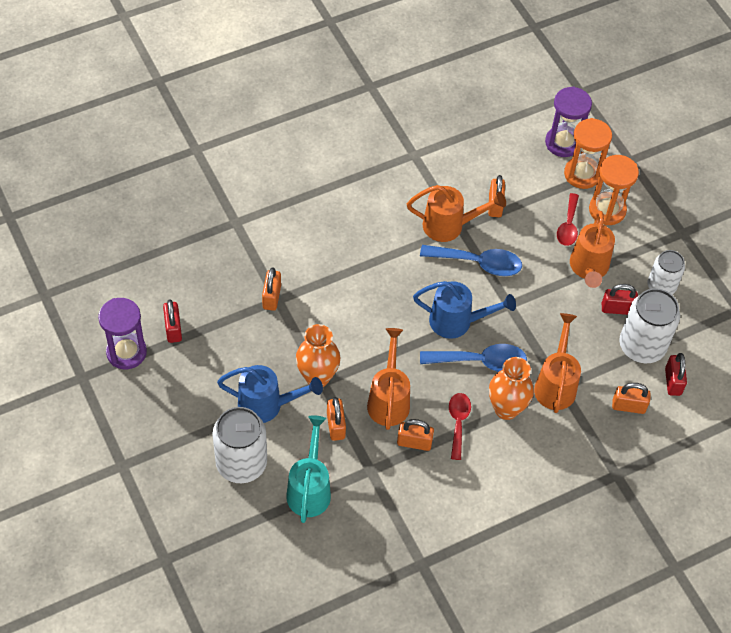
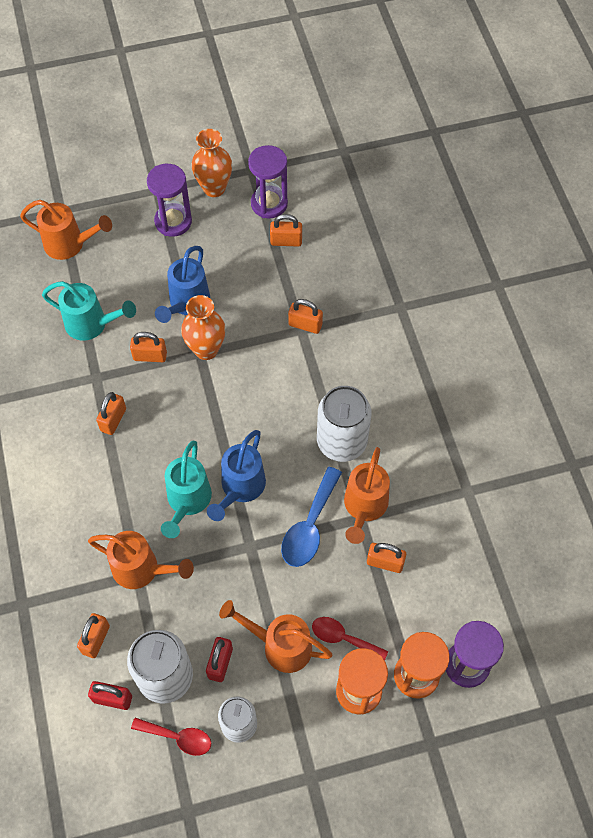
camera: 105 degrees right, 5 degrees up
red padlock [163,299,182,343] -> orange padlock [270,214,302,247]
white can [212,407,267,483] -> white can moved to [317,386,371,462]
orange watering can [367,328,410,430] -> orange watering can moved to [20,200,112,260]
blue spoon [420,344,527,372] -> turquoise watering can [161,441,212,538]
red spoon [449,393,471,460] -> red spoon moved to [131,718,211,756]
orange vase [489,357,534,420] -> orange vase moved to [191,129,232,197]
none -> purple hourglass [147,164,192,237]

